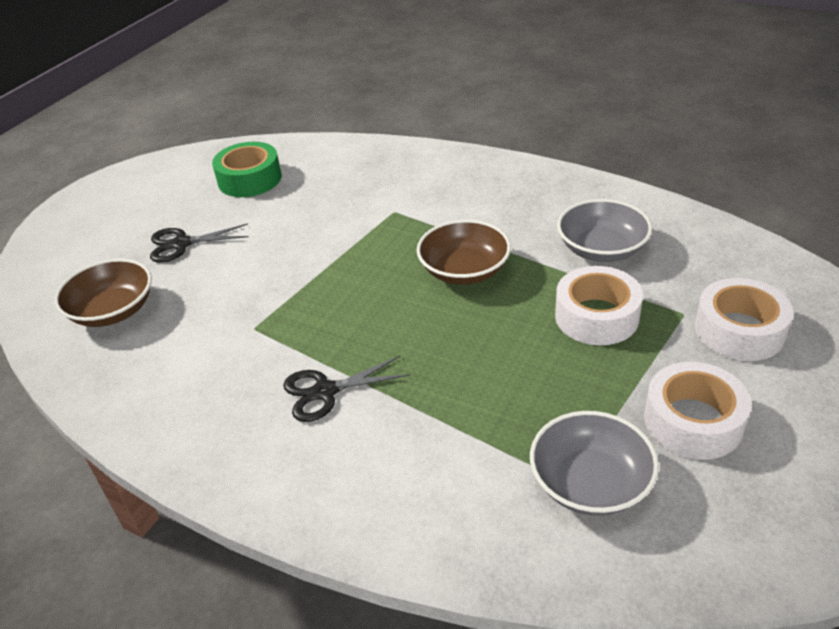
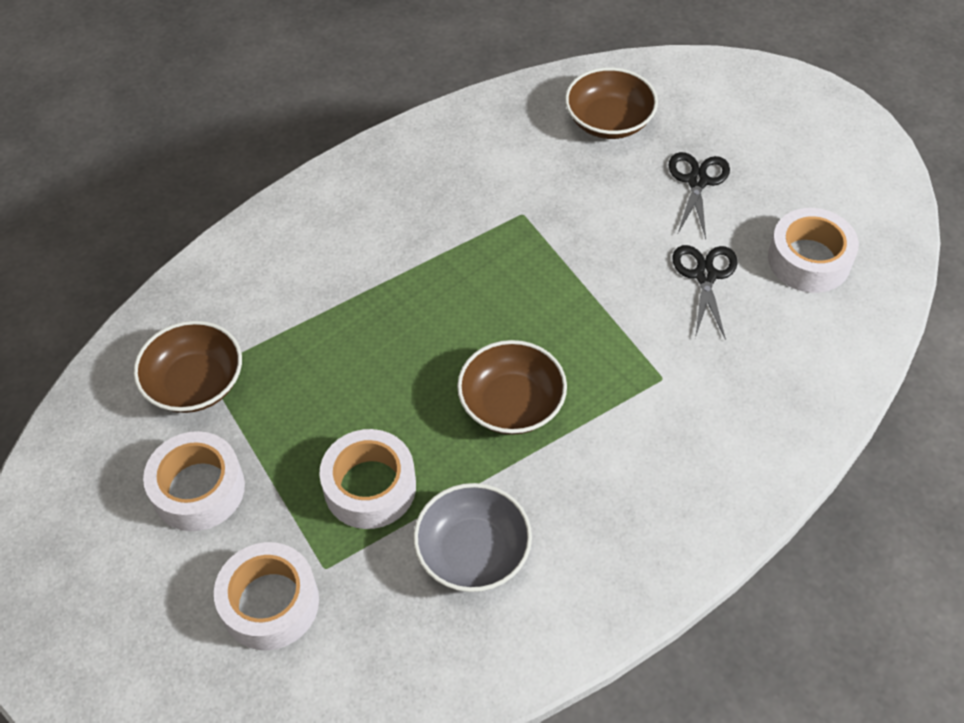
camera: 110 degrees right, 15 degrees up
green tape [212,142,282,197] -> white tape [768,208,859,293]
black scissors [283,356,410,422] -> black scissors moved to [672,245,738,340]
grey bowl [530,411,659,516] -> brown bowl [133,321,242,413]

